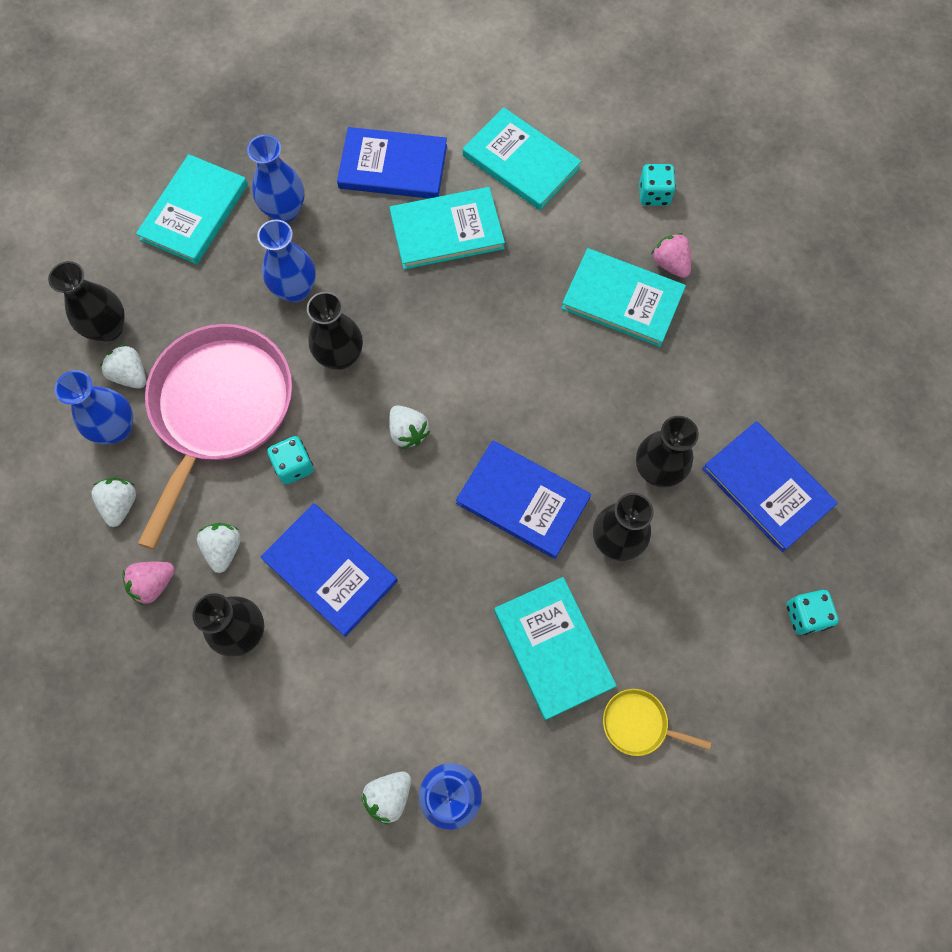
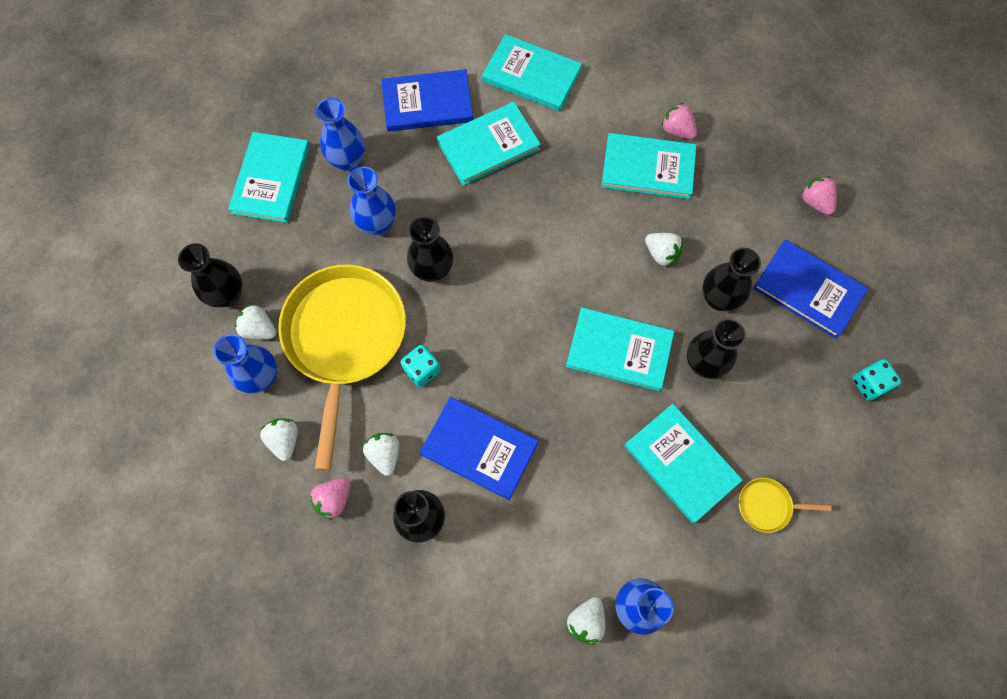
camera: 15 degrees left, 0 degrees up
pink pan [137,324,292,550] -> yellow pan [278,264,406,471]
white strawberry [389,405,430,449] -> white strawberry moved to [645,233,683,267]
blue book [456,440,591,559] -> turquoise book [566,308,674,391]
turquoise dice [639,164,676,206] -> none
none -> pink strawberry [800,176,837,215]

